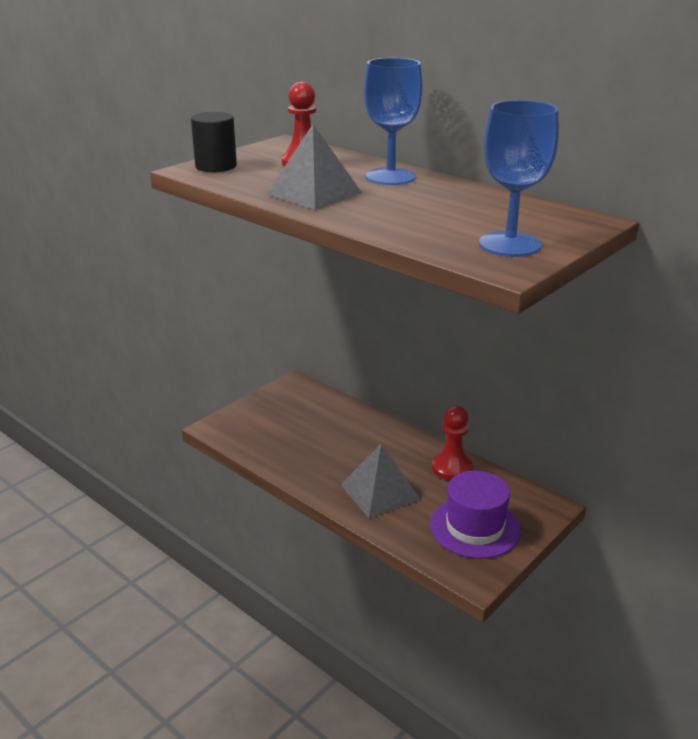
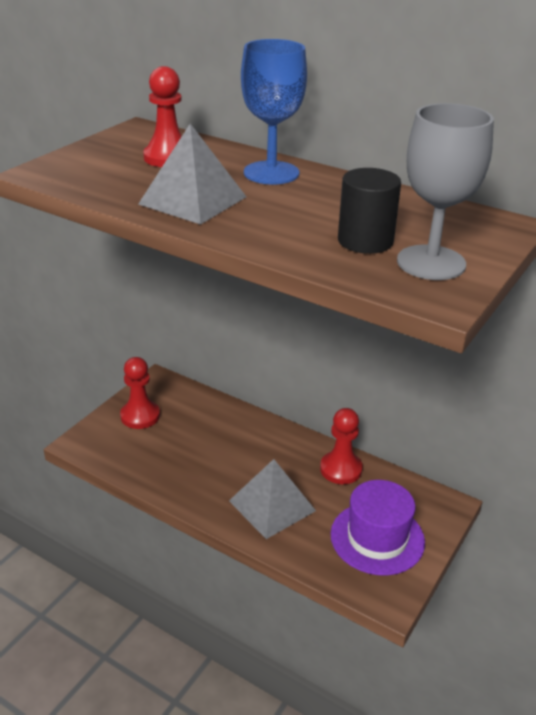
camera: 10 degrees left, 5 degrees up
black cylinder [191,112,237,172] -> black cylinder moved to [338,168,401,254]
blue goblet [479,100,559,257] -> grey goblet [397,103,494,280]
none -> red pawn [120,357,160,429]

